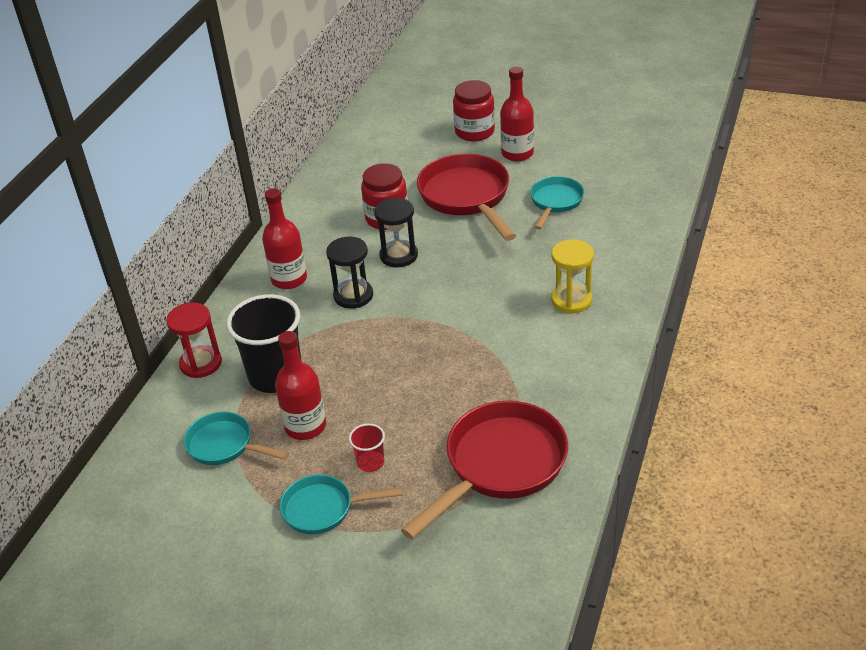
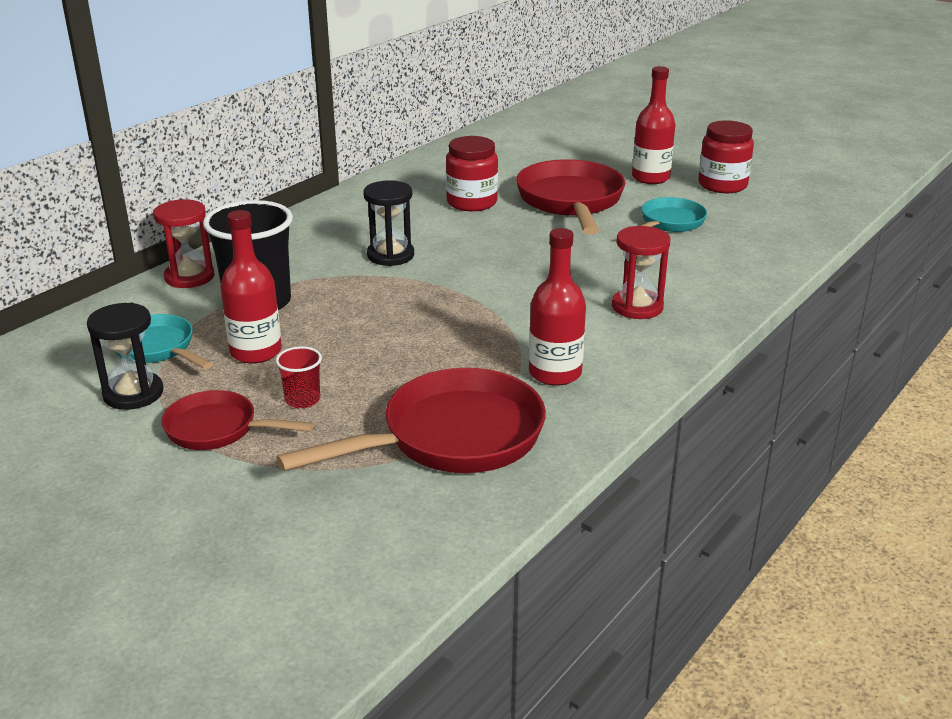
camera: 15 degrees right, 10 degrees down
red bottle [262,188,307,289] -> red bottle moved to [529,228,586,386]
turquoise pan [280,475,402,534] -> red pan [161,390,314,450]
black hourglass [374,198,418,267] -> black hourglass moved to [87,303,163,410]
red jar [453,80,495,141] -> red jar moved to [698,120,754,193]
yellow hourglass [551,239,594,313] -> red hourglass [612,226,670,319]

